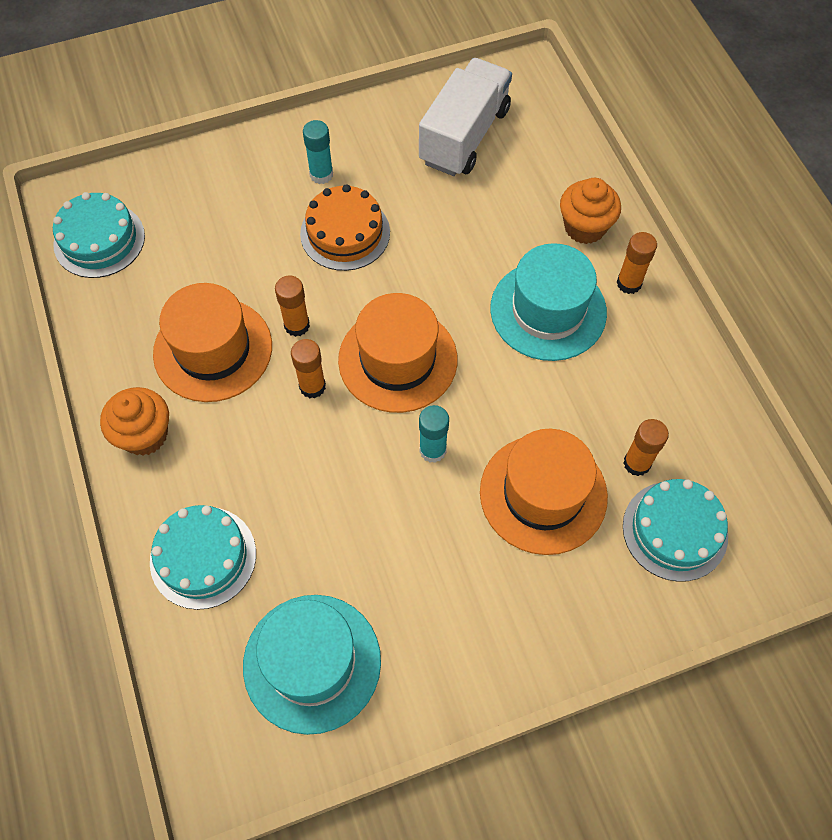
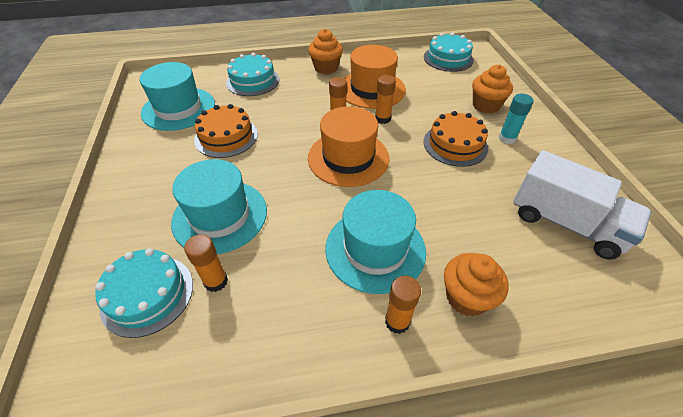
camera: 100 degrees right, 15 degrees down
turquoise glue stick [419,405,449,463] -> none
orange hat [480,429,608,555] -> turquoise hat [171,159,267,254]
none -> orange cake [194,104,258,158]
none -> orange cupcake [472,65,513,114]

